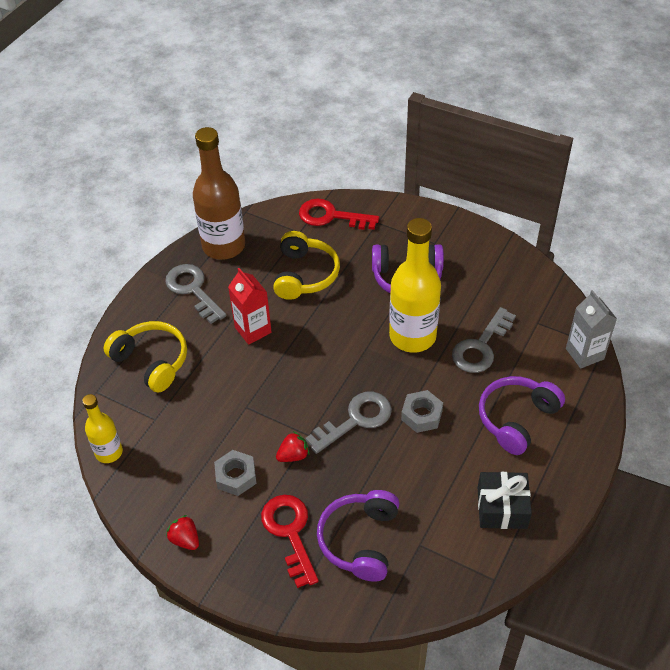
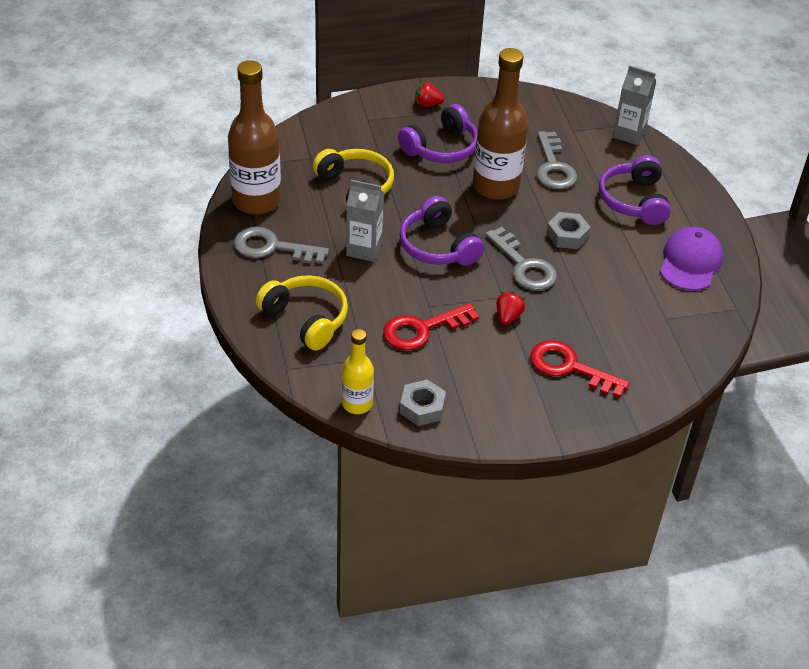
camera: 45 degrees left, 5 degrees down
yellow headphones [103,321,187,393] -> yellow headphones turned 45 degrees clockwise [256,275,348,350]
red strawberry [166,515,199,550] -> red strawberry moved to [415,82,444,107]
grey nut [214,450,257,496] -> grey nut moved to [400,379,446,426]
red carton [228,268,272,345] -> grey carton [346,180,384,262]
red key [299,199,379,230] -> red key moved to [383,303,479,350]
grey key [305,392,392,454] -> grey key turned 135 degrees clockwise [485,227,557,291]
purple headphones [317,490,399,582] -> purple headphones moved to [400,196,484,266]
yellow bottle [389,218,441,353] -> brown bottle [473,48,528,200]
black gift [478,472,532,529] -> purple cap [660,227,724,290]

